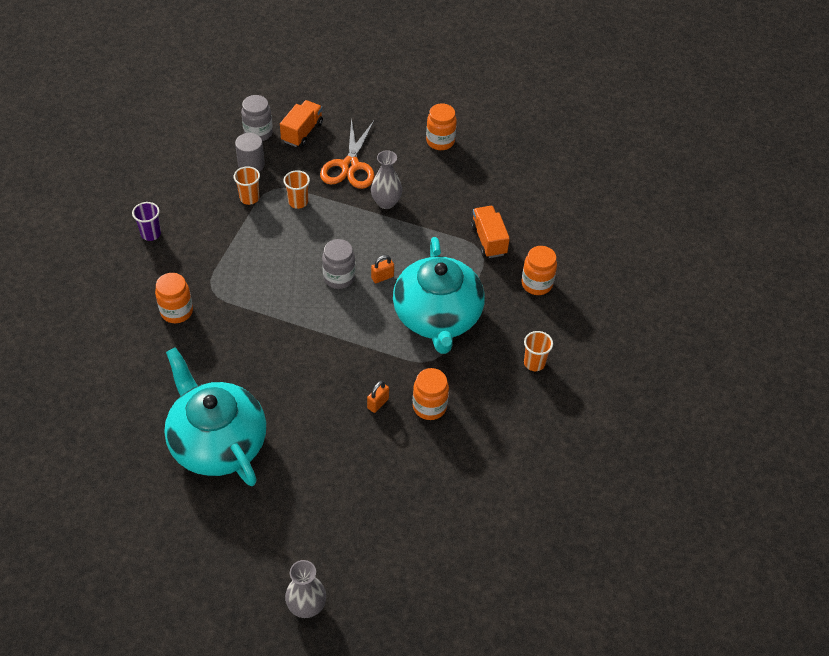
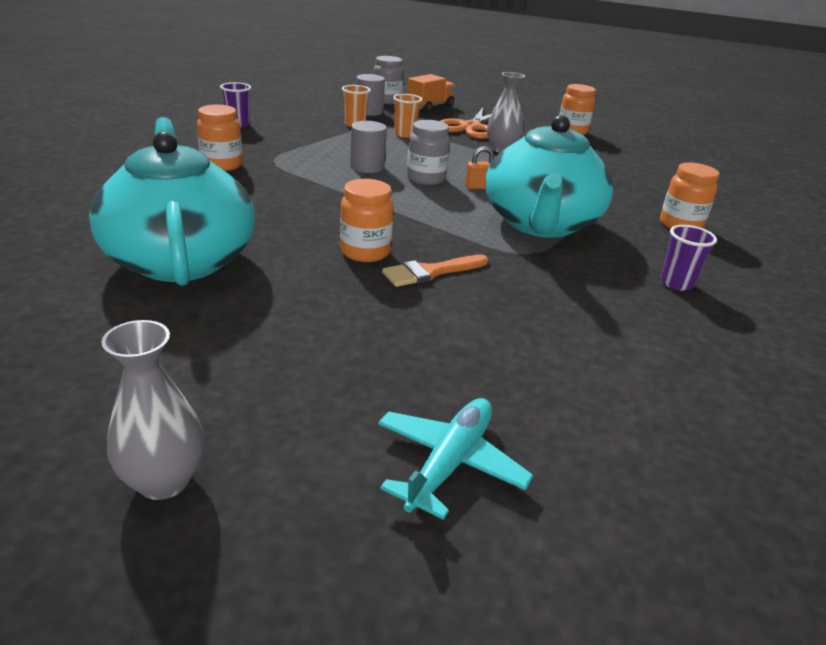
camera: 15 degrees right, 20 degrees down
orange padlock [367,381,389,413] -> orange brush [382,255,488,287]
orange jar [413,368,449,420] -> orange jar moved to [340,179,394,262]
orange truck [471,206,510,258] -> none
orange cup [524,331,553,371] -> purple cup [660,225,717,291]
none -> grey cylinder [350,121,387,173]
none -> turquoise plane [378,398,533,520]

